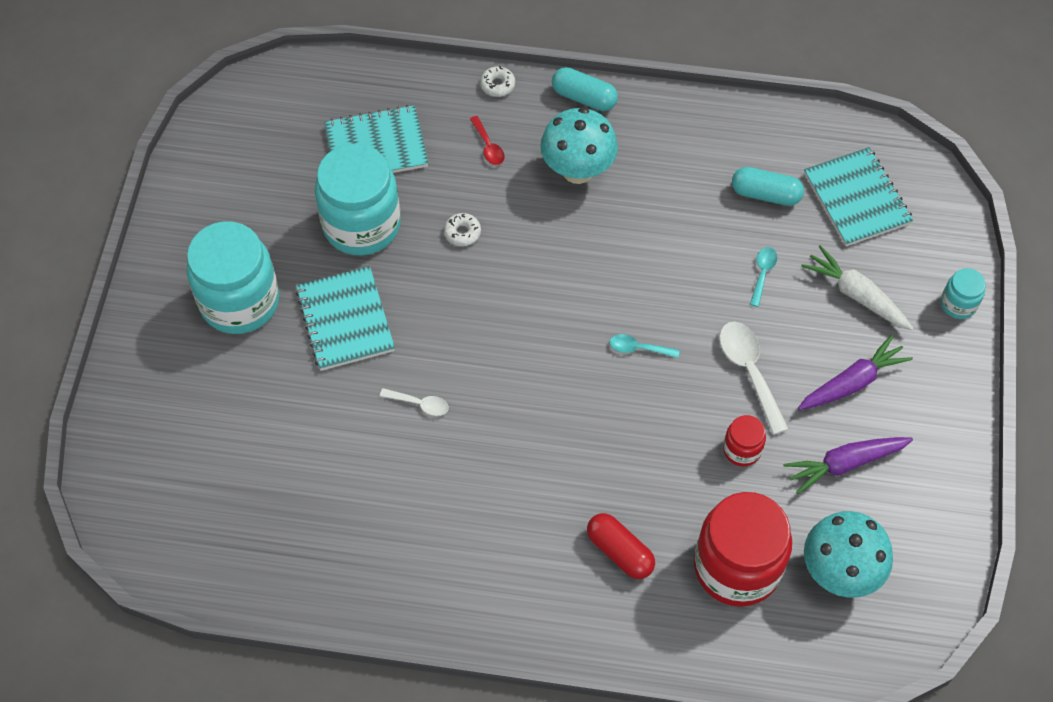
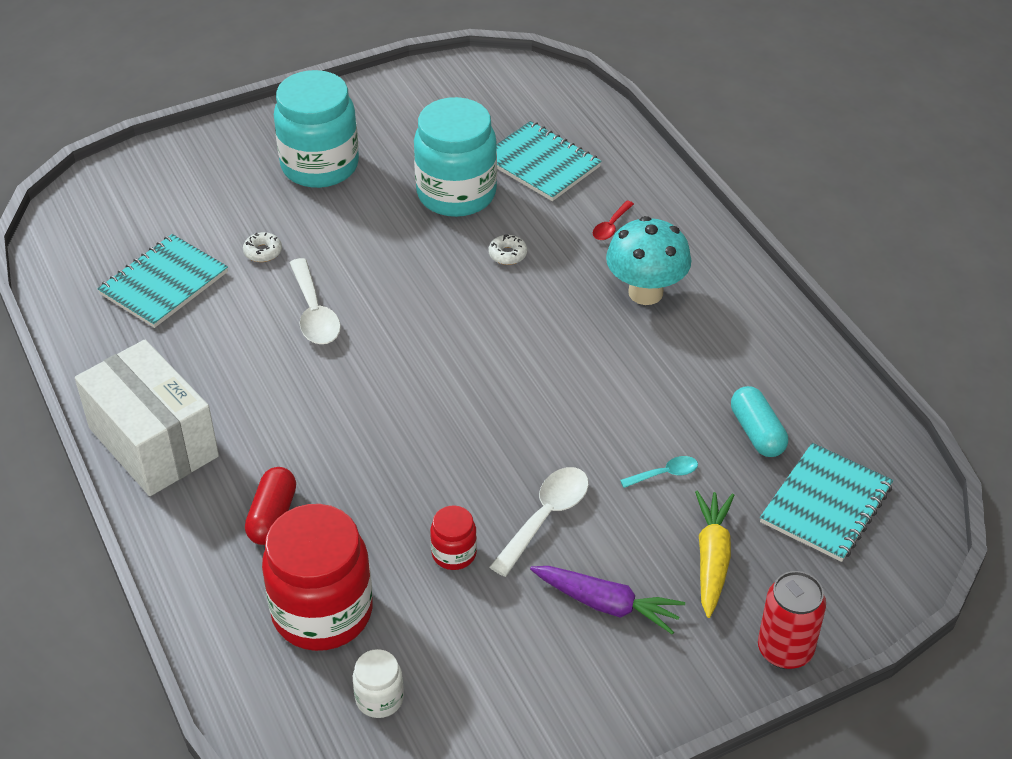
camera: 55 degrees right, 15 degrees down
turquoise notebook [296,266,395,371] -> turquoise notebook moved to [97,234,228,328]
white spoon [380,388,449,416] -> white spoon [290,258,341,344], size x1.80
white donut [480,66,515,97] -> white donut moved to [243,232,282,262]
turquoise capsule [552,67,618,111] -> none
turquoise spoon [610,334,680,358] -> none
purple carrot [784,437,913,494] -> none
white carrot [801,245,913,330] -> yellow carrot [695,490,734,618]
turquoise mushroom [804,511,893,598] -> white jar [353,649,404,718]
turquoise jar [941,268,986,319] -> red can [758,571,826,669]
none -> white box [75,340,219,496]

